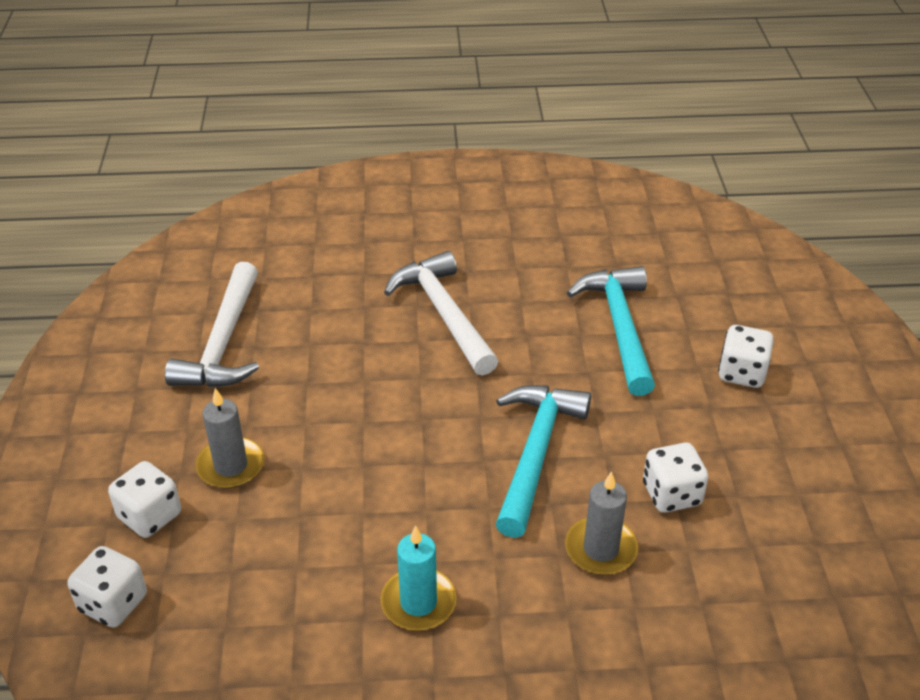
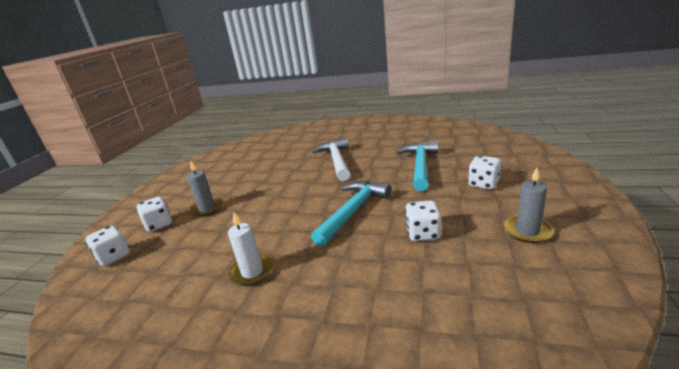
camera: 20 degrees right, 15 degrees down
white hammer [165,262,259,387] -> none
turquoise candle [381,525,457,631] -> white candle [228,212,274,286]
grey candle [565,471,638,575] -> grey candle moved to [504,167,554,243]

